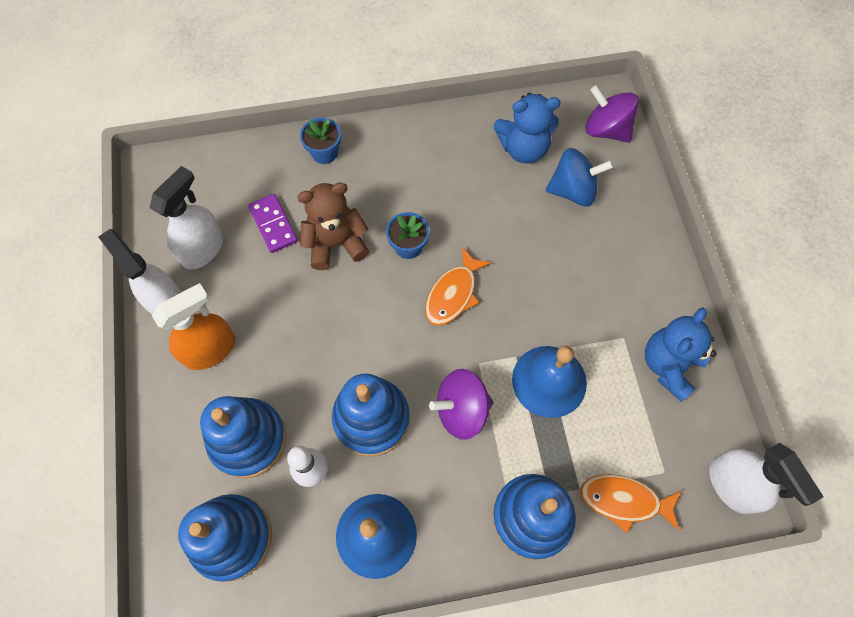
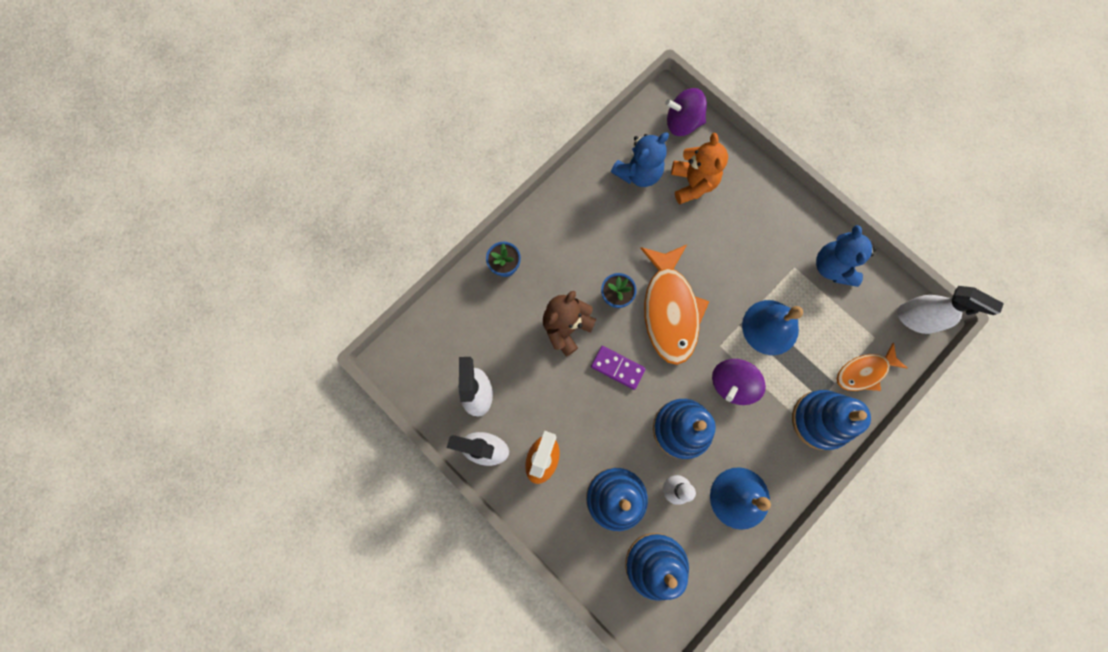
camera: 35 degrees left, 10 degrees up
purple domino [248,194,298,253] -> purple domino moved to [591,346,646,390]
orange fish [425,247,492,326] -> orange fish [640,245,709,365], size x1.73
blue spinning top [546,148,614,206] -> orange teddy bear [671,133,728,204]

